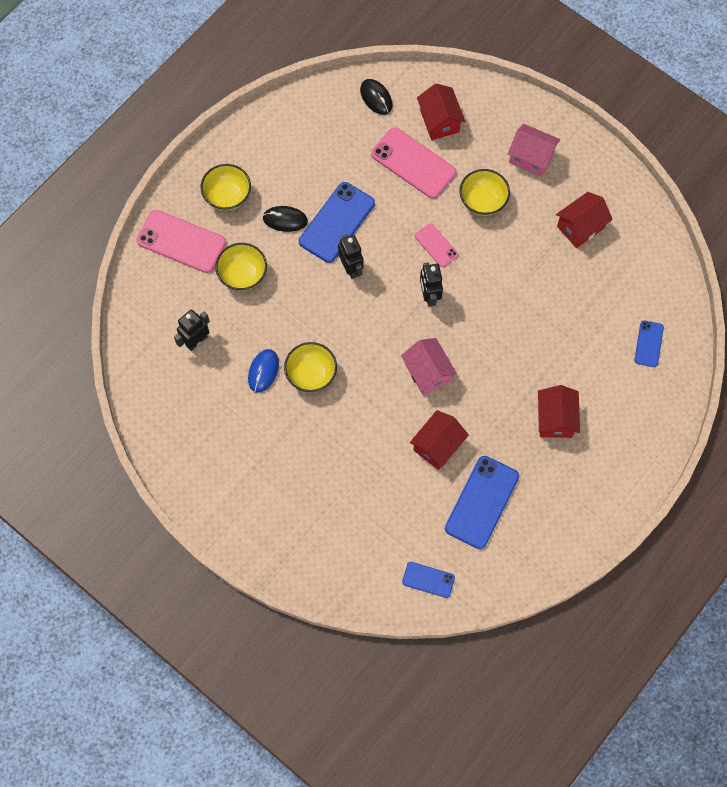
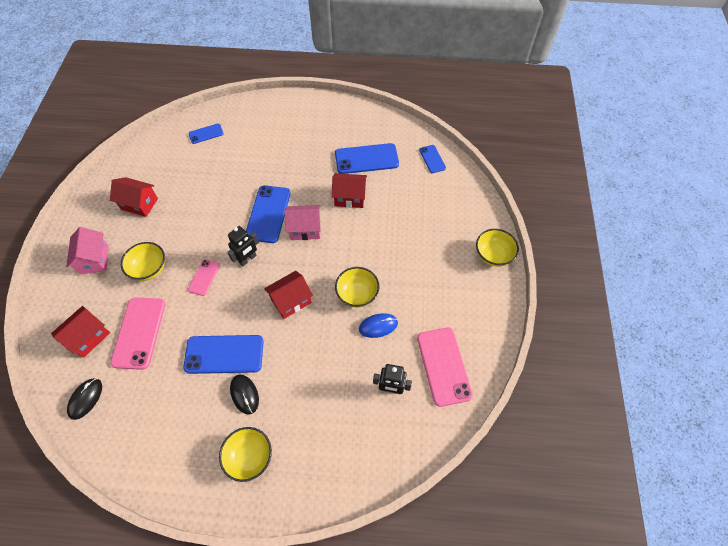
camera: 125 degrees left, 10 degrees down
pink phone [136,210,226,273] -> pink phone moved to [417,328,473,407]
yellow bowl [215,243,267,291] -> yellow bowl moved to [476,229,519,267]
black robot [338,234,363,279] -> none
pink house [401,338,457,395] -> pink house turned 60 degrees clockwise [284,205,321,240]
red house [538,385,580,438] -> red house moved to [264,271,313,319]
none -> blue phone [246,185,291,243]

